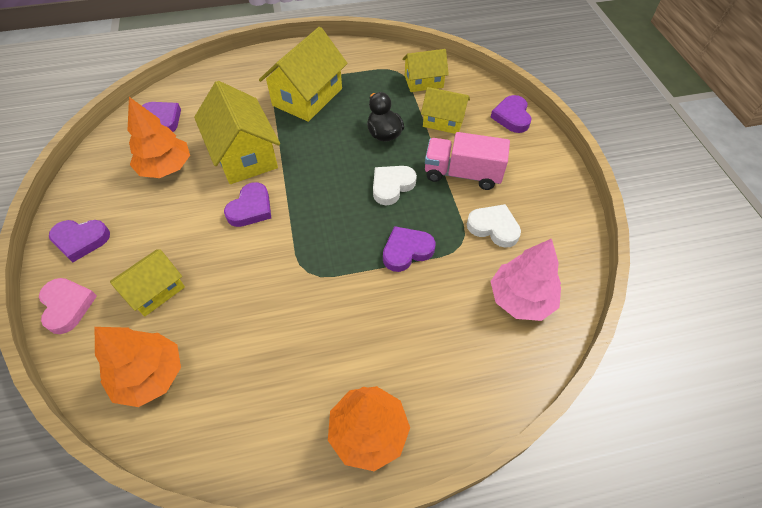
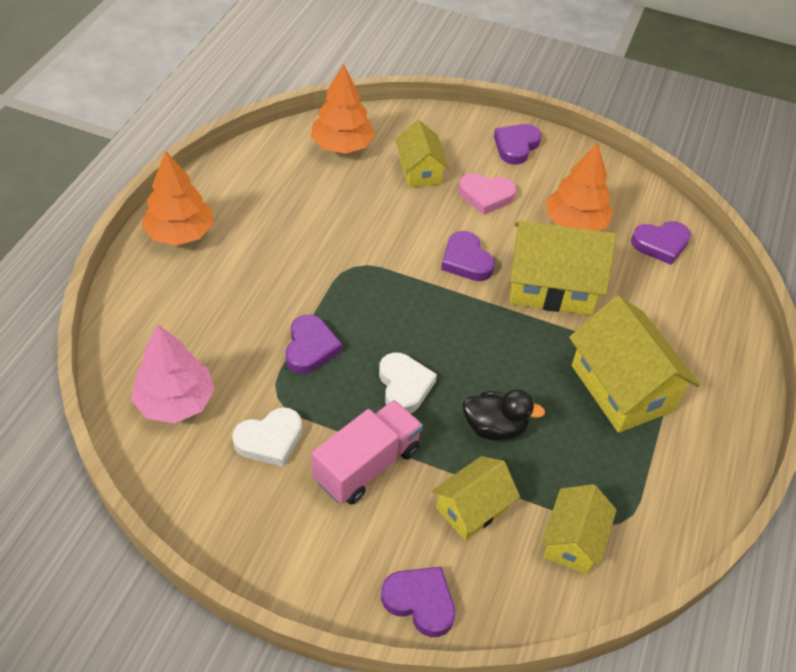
camera: 120 degrees right, 5 degrees down
pink heart [39,278,97,334] -> pink heart moved to [458,173,516,215]

